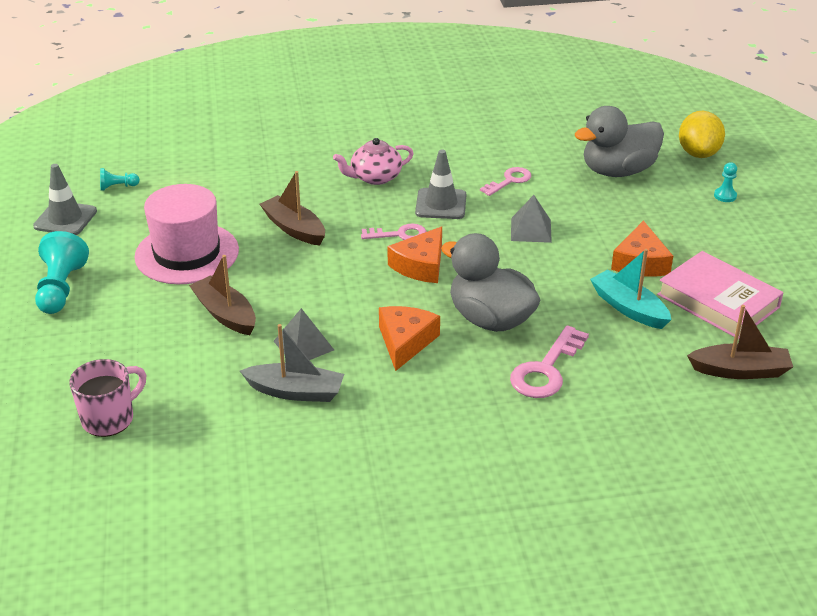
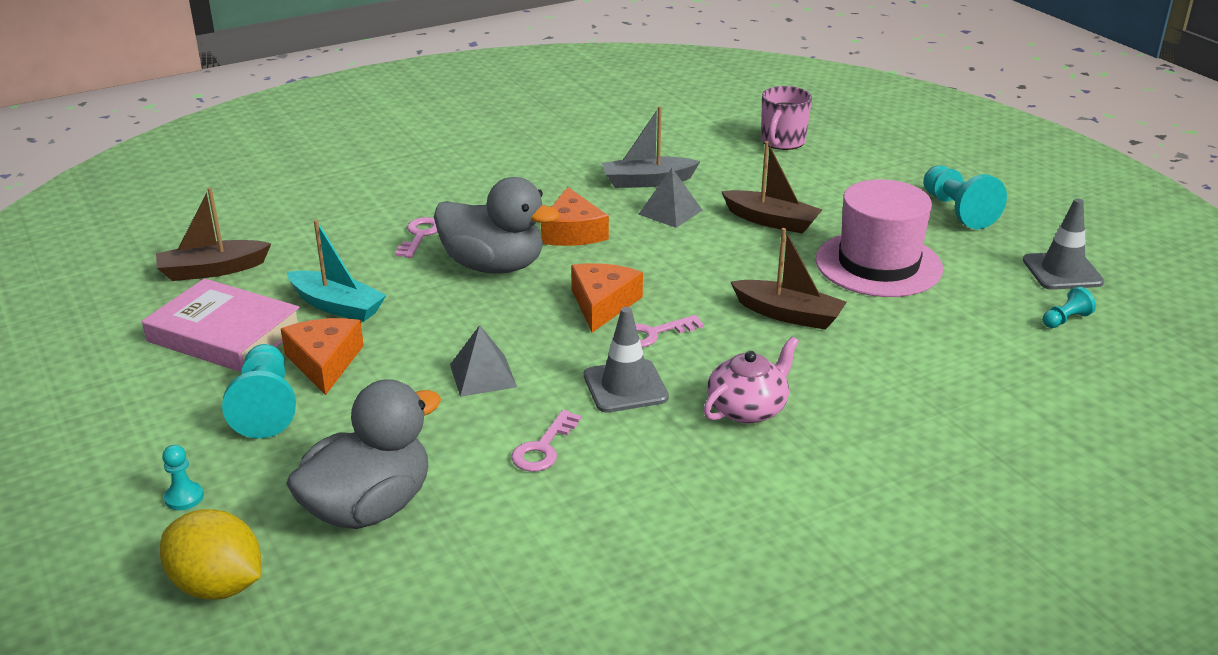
camera: 160 degrees right, 5 degrees down
pink key [510,325,589,398] -> pink key [395,217,437,258], size x0.65
yellow lemon [679,111,725,158] -> yellow lemon turned 45 degrees counterclockwise [160,509,261,599]
none -> turquoise pawn [222,344,296,438]

